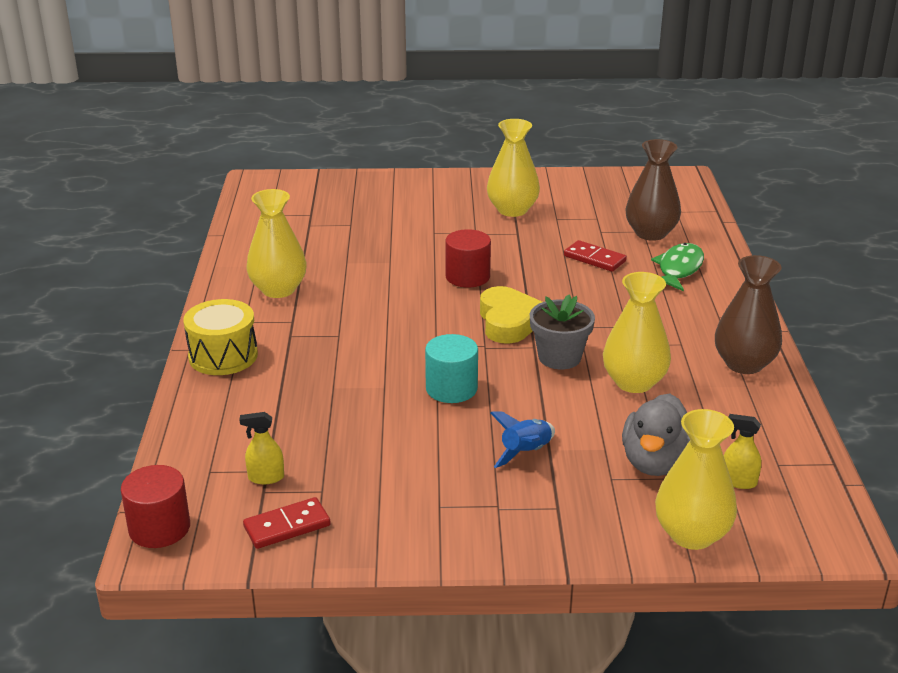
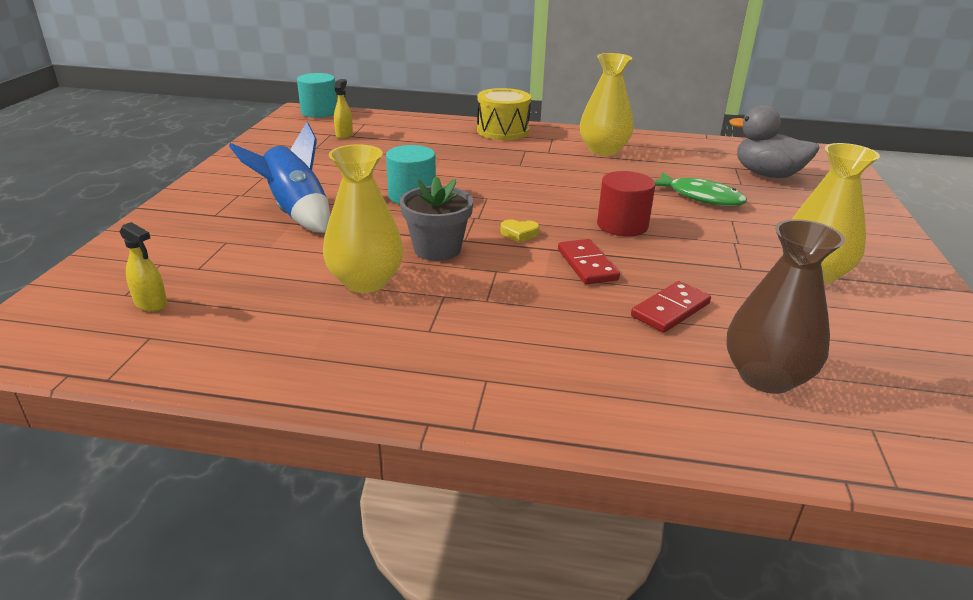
camera: 100 degrees right, 0 degrees up
red cylinder [121,465,190,548] -> turquoise cylinder [297,73,337,118]
red domino [243,497,331,549] -> red domino moved to [558,239,620,284]
yellow heart [480,286,542,344] -> yellow heart [500,220,539,243], size x0.44
blue rocket [490,412,555,468] -> blue rocket [229,122,330,233], size x1.64
grey duck [622,393,690,476] -> grey duck moved to [729,105,820,178]
green fish [651,243,704,291] -> green fish moved to [654,172,747,206]
yellow vase [655,409,737,550] -> none
brown vase [715,255,782,374] -> none
yellow spray bottle [724,414,761,489] -> yellow spray bottle turned 90 degrees clockwise [120,222,167,312]

